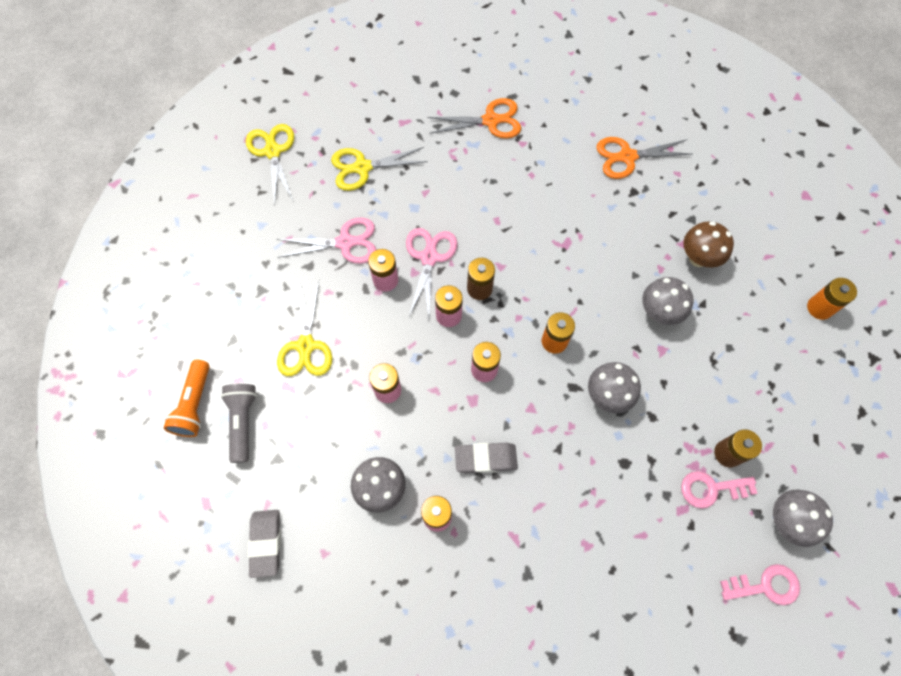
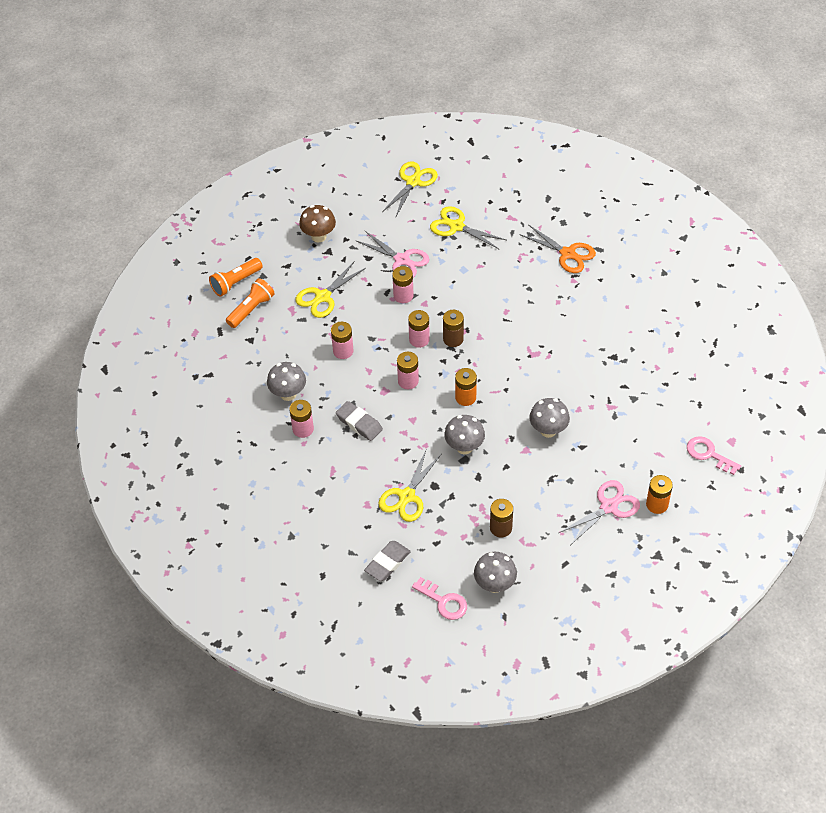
camera: 45 degrees right, 15 degrees down
grey flashlight [221,384,257,463] -> orange flashlight [226,278,275,328]
grey eraser [248,510,281,578] -> grey eraser moved to [364,541,411,581]
pink scissors [406,228,458,318] -> pink scissors moved to [559,480,640,544]
orange scissors [596,137,691,179] -> none
pink key [681,471,758,509] -> pink key moved to [687,436,741,475]
brown mushroom [683,221,734,268] -> brown mushroom moved to [299,205,336,242]
none -> yellow scissors [378,448,441,522]

